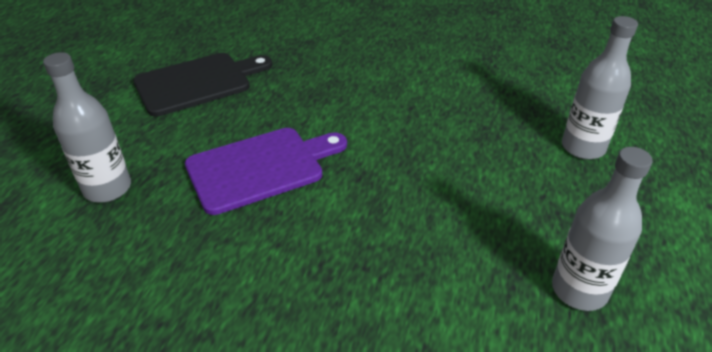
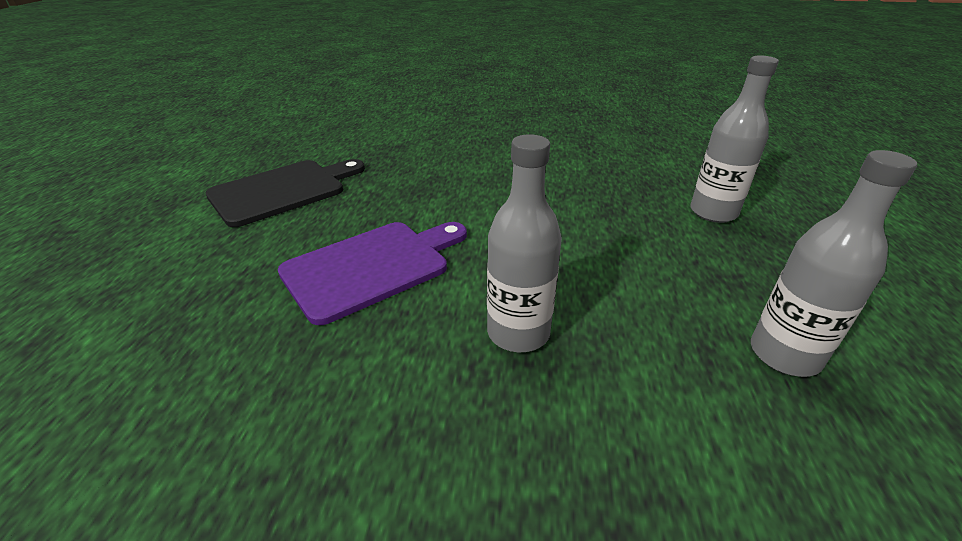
camera: 10 degrees left, 5 degrees down
grey bottle [43,52,131,202] -> grey bottle moved to [487,134,562,352]

